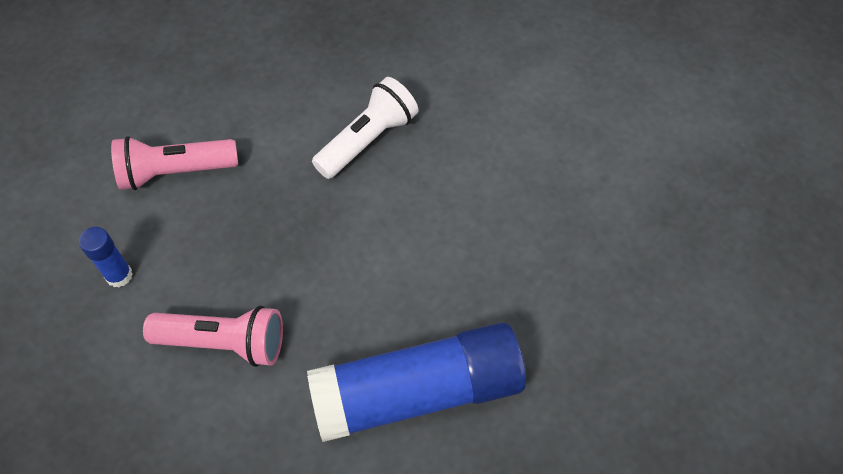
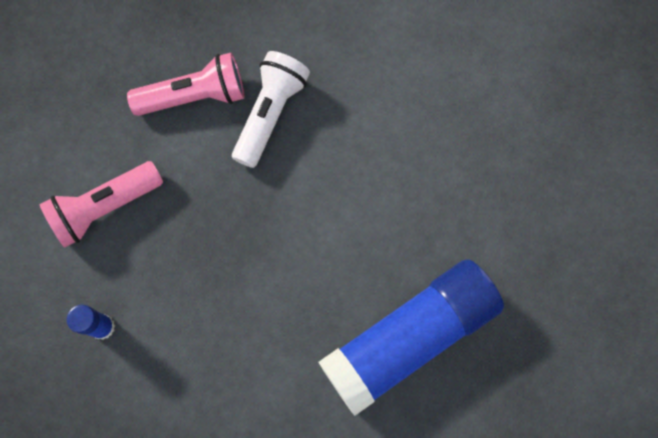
camera: 20 degrees left, 15 degrees up
pink flashlight [143,305,283,367] -> pink flashlight moved to [127,53,245,116]

